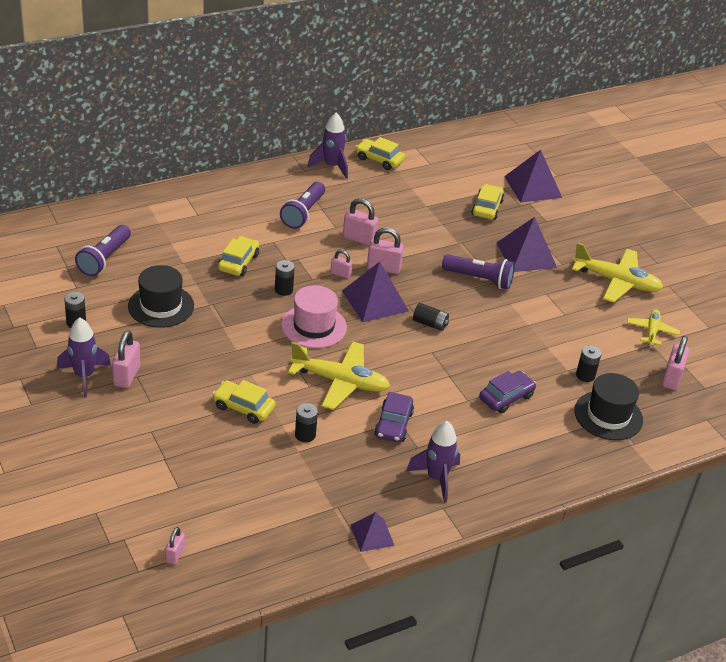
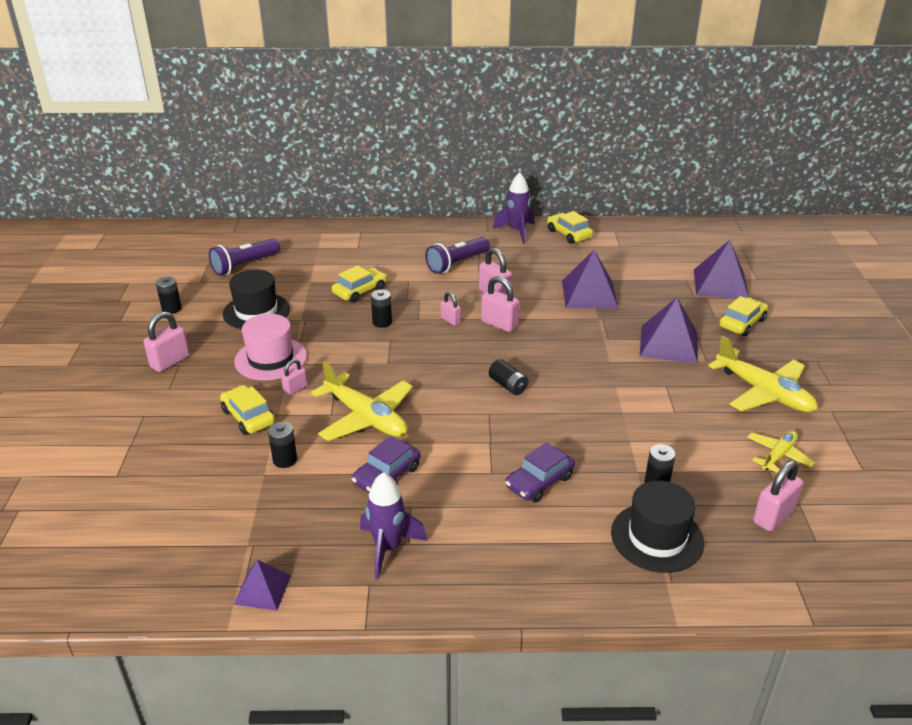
camera: 30 degrees right, 5 degrees down
purple rocket [57,317,111,398] -> none
pink padlock [165,527,185,565] -> pink padlock moved to [281,359,307,396]
pink hat [281,285,347,348] -> pink hat moved to [234,314,307,380]
purple pyramid [342,262,409,322] -> purple pyramid moved to [562,250,619,309]
purple flashlight [442,254,515,289] -> none
yellow car [471,184,504,220] -> yellow car moved to [719,296,768,336]
purple car [479,371,536,413] -> purple car turned 150 degrees clockwise [505,442,575,502]

